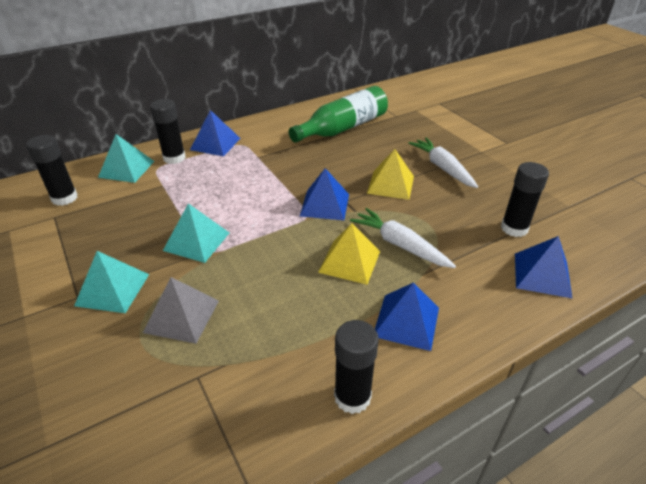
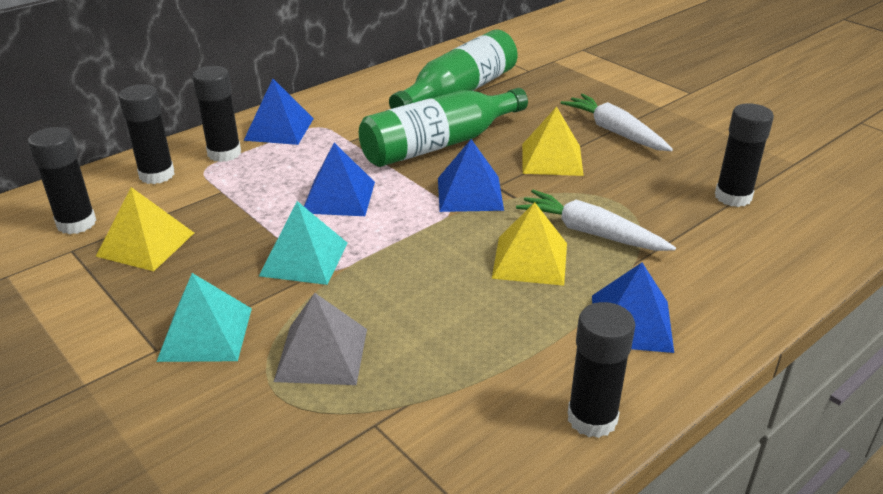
camera: 10 degrees left, 5 degrees down
turquoise pyramid [98,134,154,183] -> black glue stick [118,84,175,184]
blue pyramid [515,236,573,299] -> blue pyramid moved to [304,142,375,216]
none -> yellow pyramid [96,187,194,271]
none -> green bottle [359,88,528,167]

